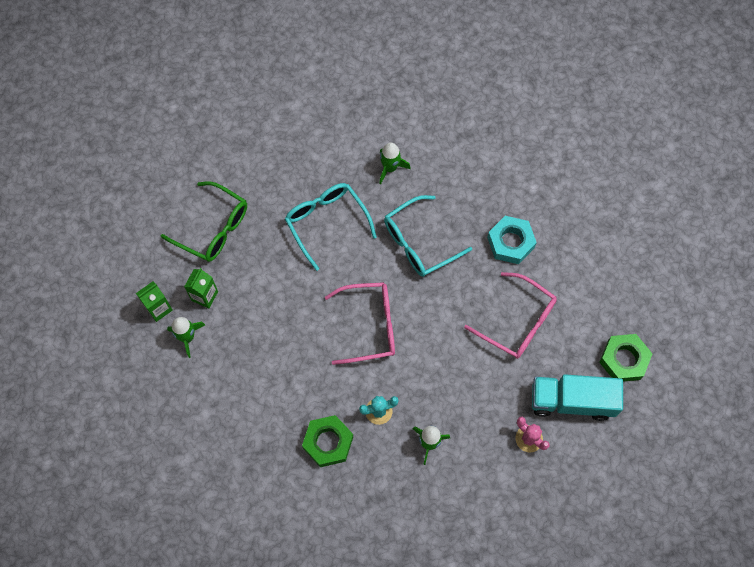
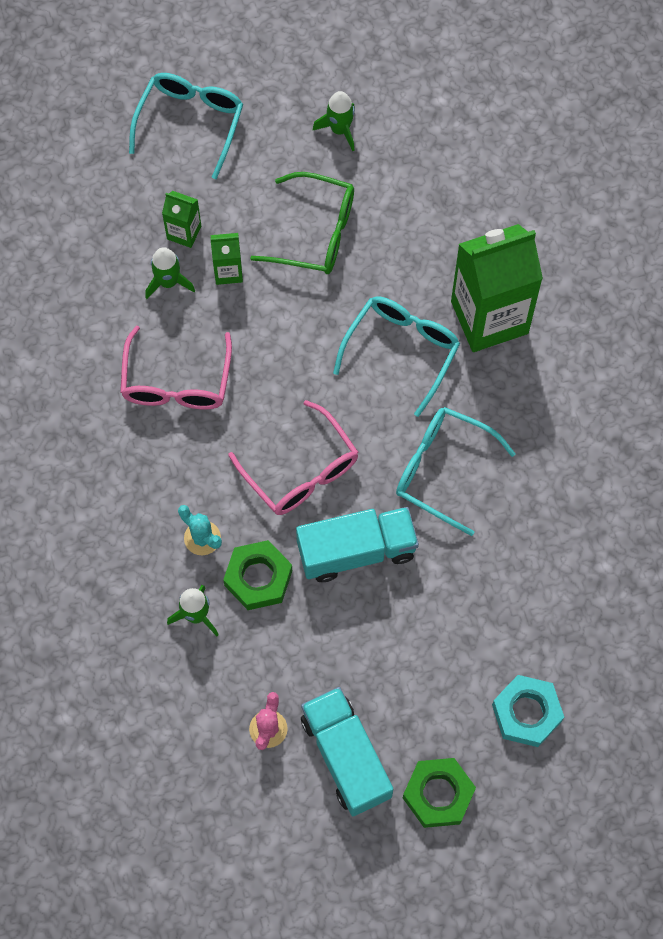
camera: 60 degrees right, 0 degrees up
green glasses [161,181,247,262] -> green glasses turned 75 degrees counterclockwise [250,172,354,274]
green nut [302,415,353,467] -> green nut moved to [223,540,292,610]
green rocket [379,143,411,184] -> green rocket moved to [313,91,355,152]
pink glasses [464,272,557,359] -> pink glasses moved to [120,326,232,410]
turquoise nut [487,216,537,264] -> turquoise nut moved to [492,675,564,747]
none -> turquoise glasses [129,73,243,179]
none -> turquoise truck [296,507,419,582]
none -> green carton [451,224,543,352]

